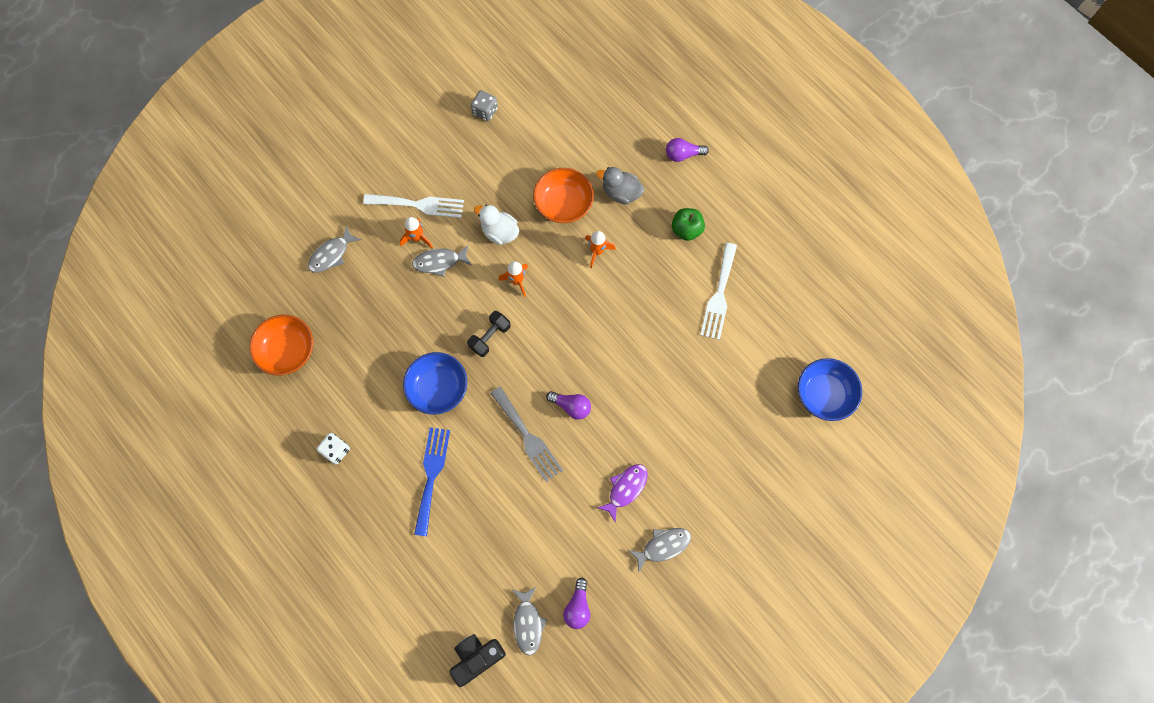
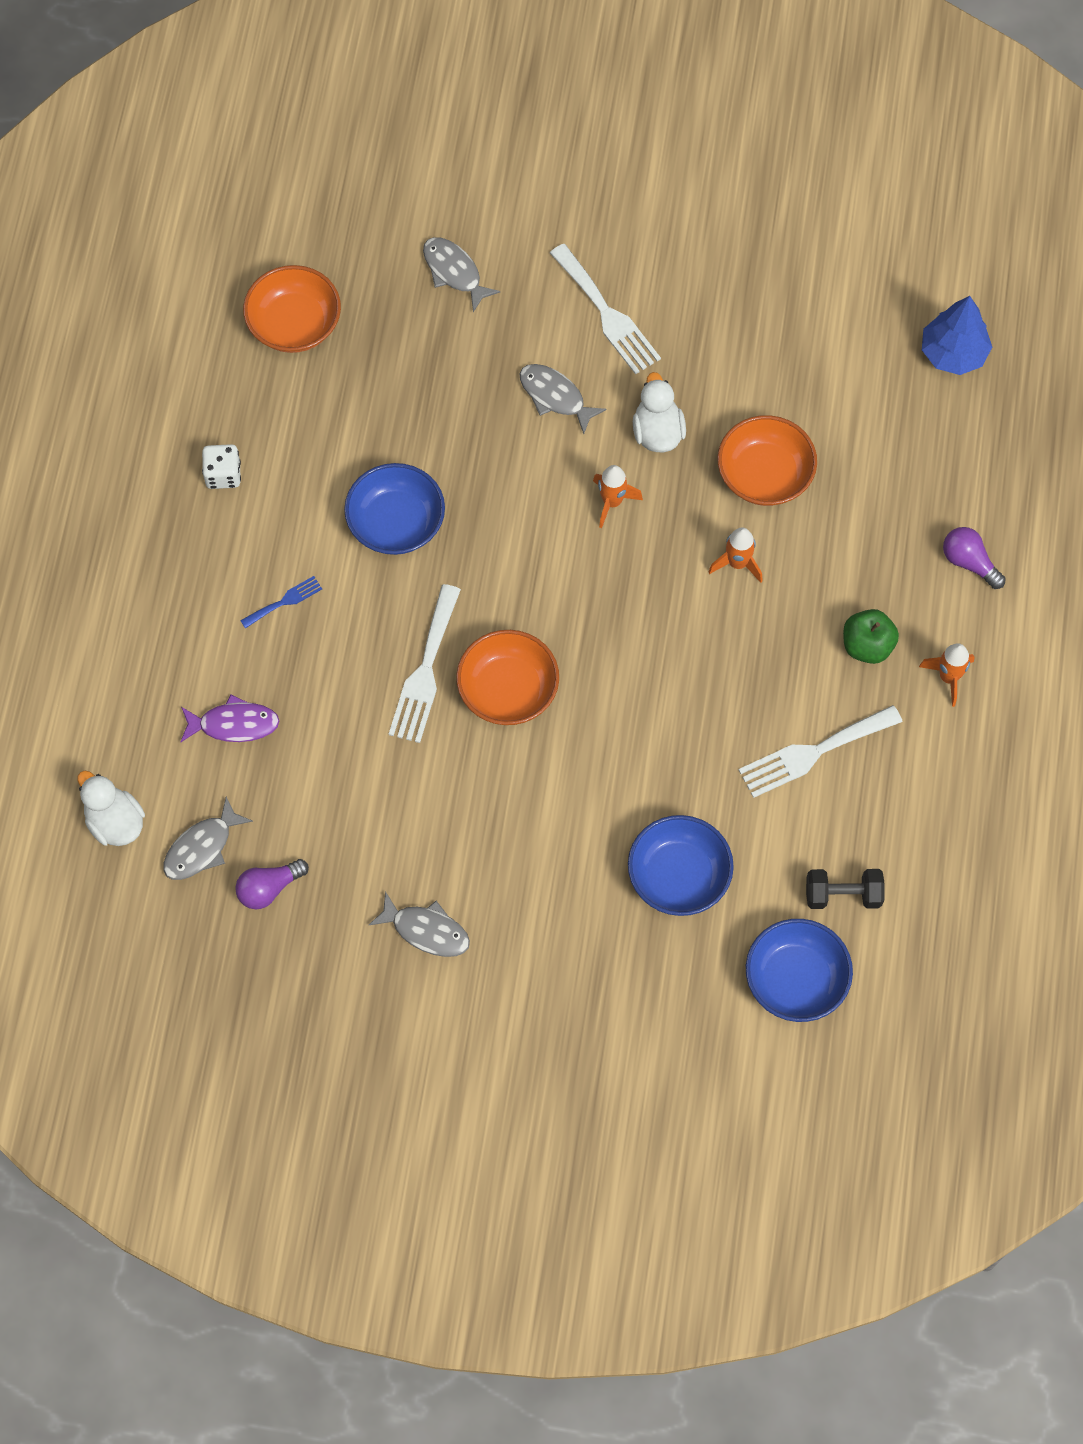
camera: 50 degrees right, 5 degrees down
grey fish [308,225,361,273] -> grey fish turned 45 degrees clockwise [423,237,500,312]
orange rocket [400,217,433,248] -> orange rocket moved to [919,643,975,707]
blue fork [414,427,450,536] -> blue fork [240,576,322,629], size x0.52
black camera [449,634,506,687] -> white duck [78,771,145,846]
black dumbbell [467,311,511,357] -> black dumbbell moved to [806,869,885,909]
grey dice [471,90,498,121] -> none
grey fork [490,386,563,482] -> white fork [389,584,461,743]
purple light bulb [546,391,591,420] -> orange bowl [456,630,559,725]
grey duck [596,167,644,204] -> none
purple fish [597,464,648,523] -> purple fish moved to [180,694,279,742]
none -> blue bowl [628,815,734,916]
none -> blue tree [922,296,992,375]

